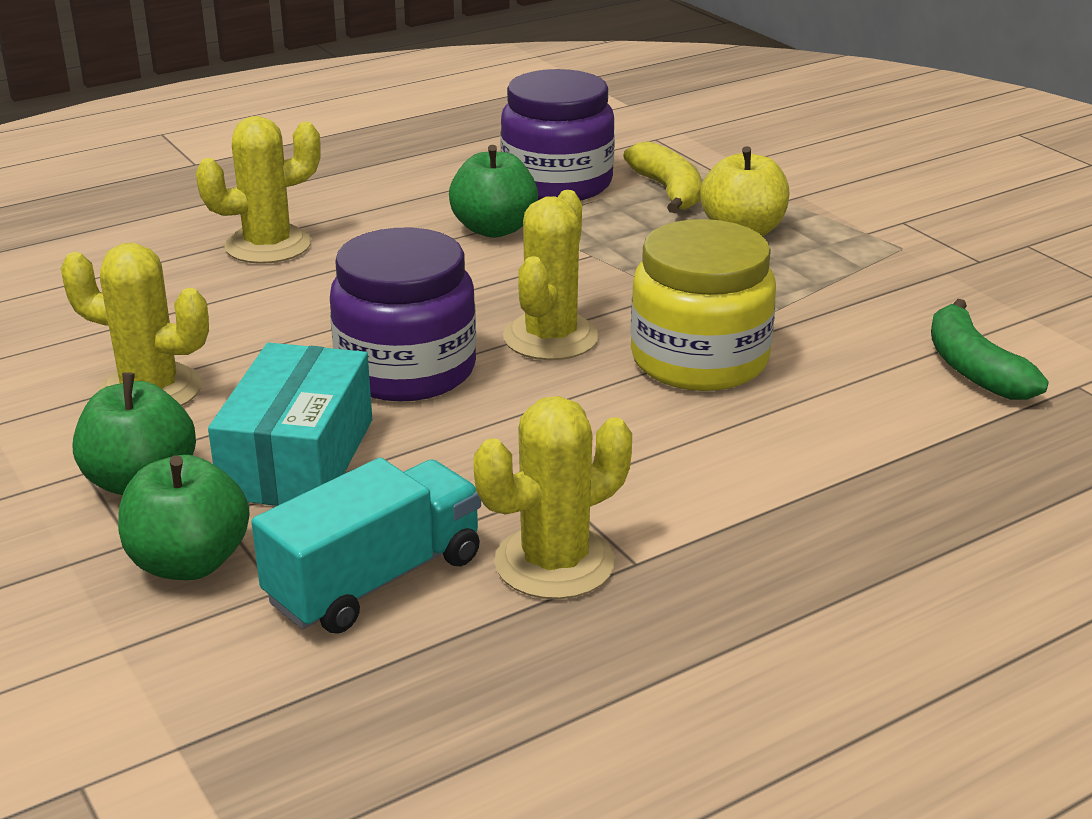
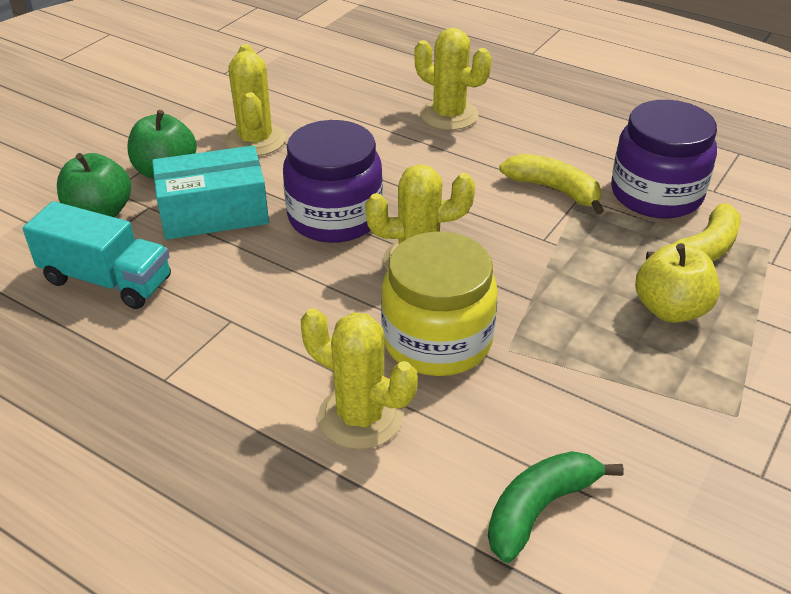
camera: 65 degrees right, 10 degrees up
green apple [449,145,538,238] -> yellow banana [499,154,604,214]
yellow cactus [473,396,632,599] -> yellow cactus moved to [301,308,418,449]

